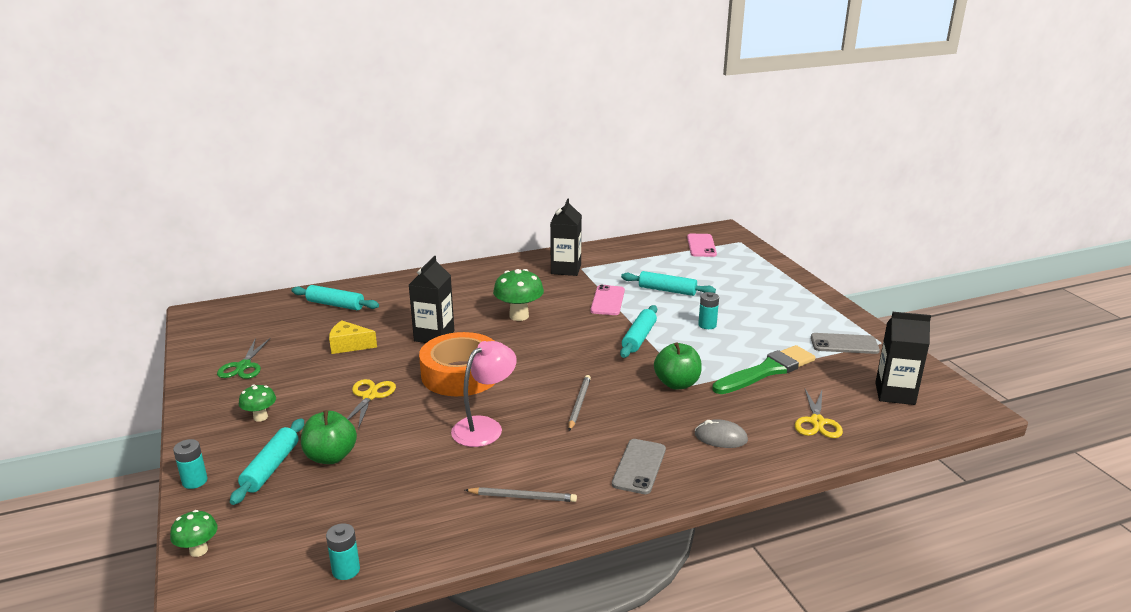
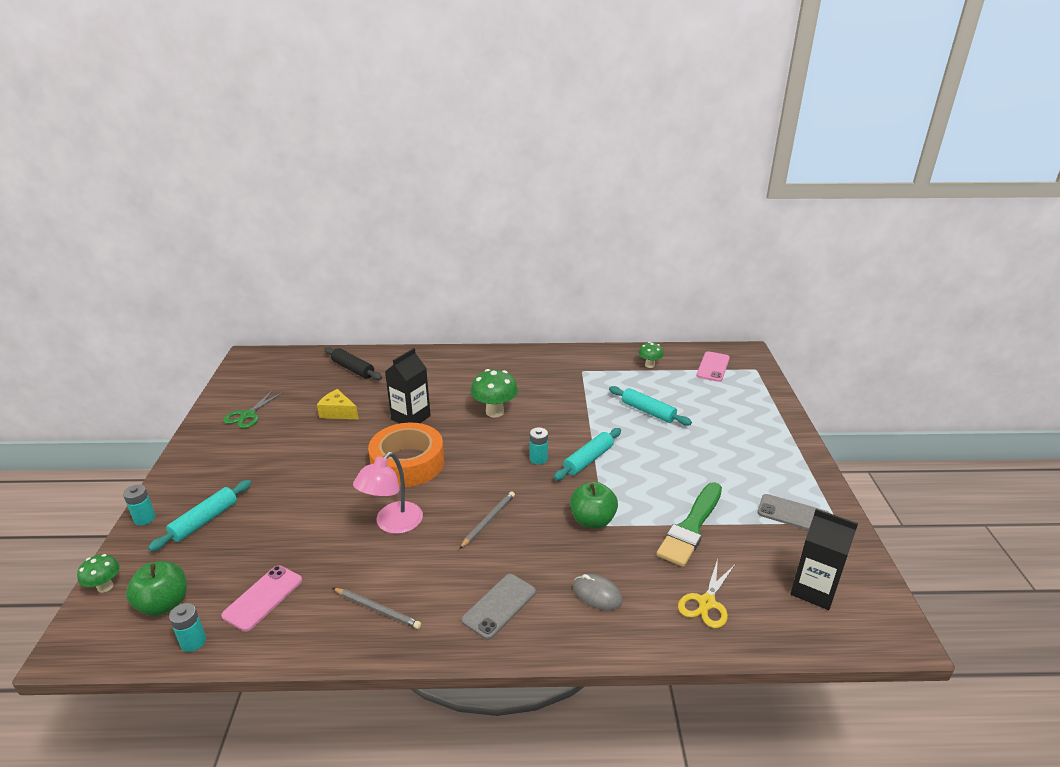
camera: 20 degrees right, 5 degrees up
green mushroom [239,385,276,422] -> green mushroom moved to [639,342,664,368]
turquoise rolling pin [292,285,379,310] -> black rolling pin [324,347,382,380]
green apple [301,410,357,464] -> green apple moved to [126,561,187,616]
yellow scissors [347,379,396,429] -> none
pink lamp [451,341,517,447] -> pink lamp turned 150 degrees clockwise [353,452,423,534]
black carton [550,199,582,276] -> none
pink phone [590,285,625,315] -> pink phone moved to [221,565,302,631]
turquoise battery [698,292,719,329] -> turquoise battery moved to [529,427,548,465]
green brush [712,345,815,394] -> green brush turned 135 degrees clockwise [656,482,722,567]

